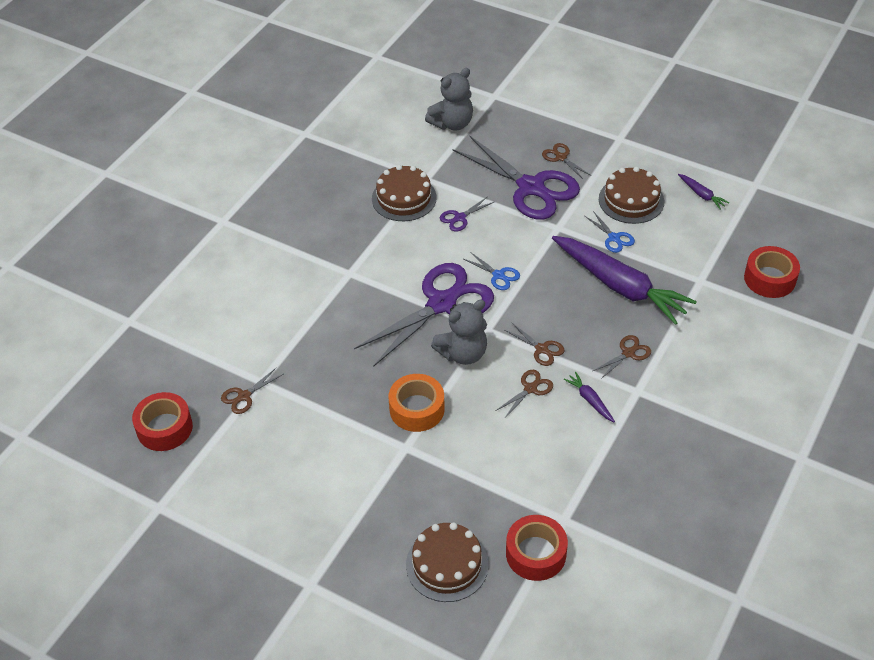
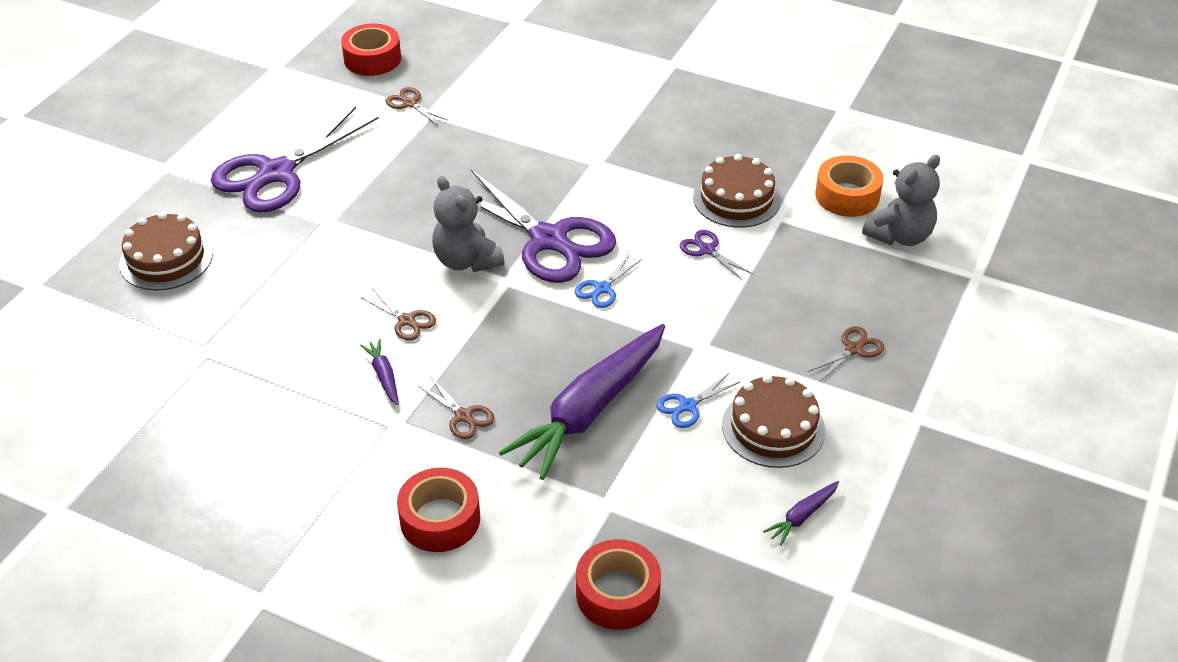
camera: 85 degrees right, 5 degrees down
orange tape [389,374,445,432] -> orange tape moved to [815,155,883,217]
grey teddy bear [425,68,473,131] -> grey teddy bear turned 90 degrees counterclockwise [862,155,940,246]
purple scissors [453,135,580,220] -> purple scissors moved to [210,107,379,213]
brown scissors [504,323,565,366] -> none
red tape [506,515,568,581] -> red tape moved to [397,468,480,552]
purple carrot [564,372,615,422] -> purple carrot turned 75 degrees counterclockwise [360,339,399,406]

